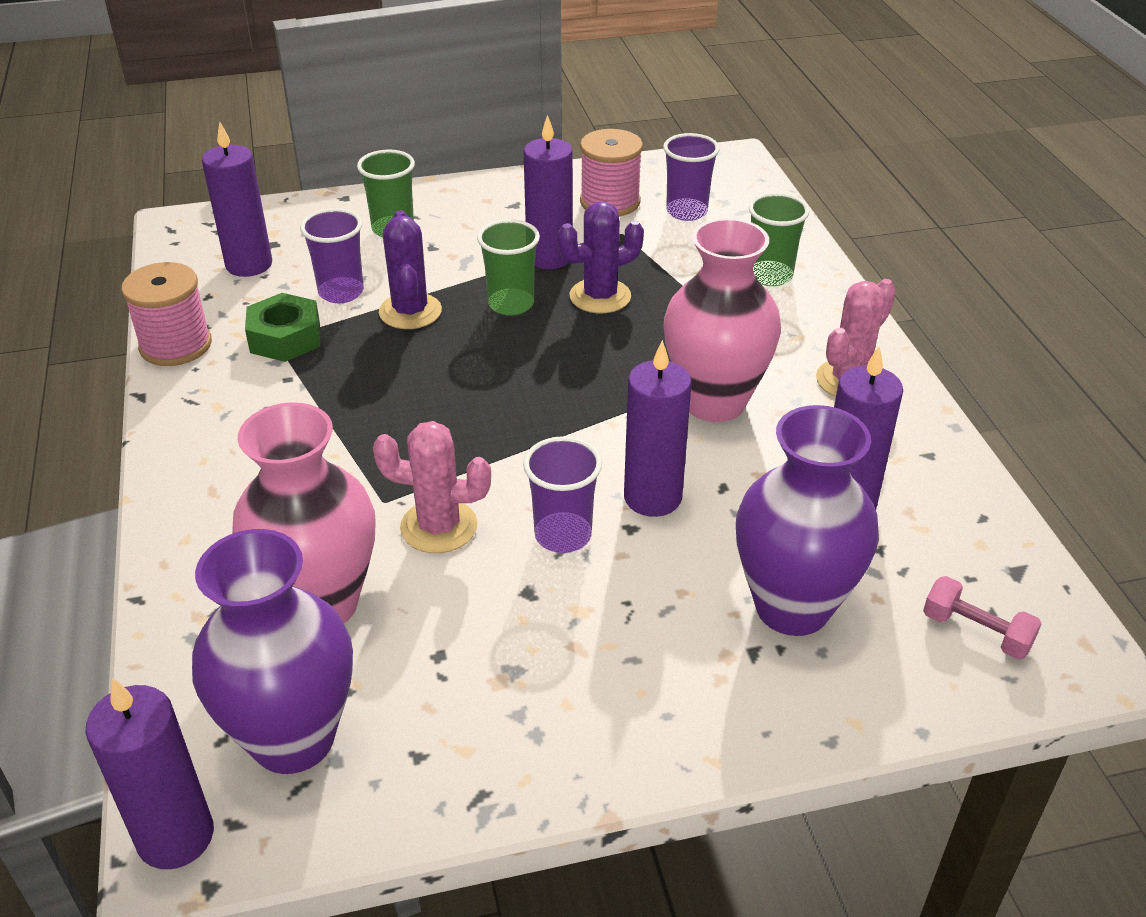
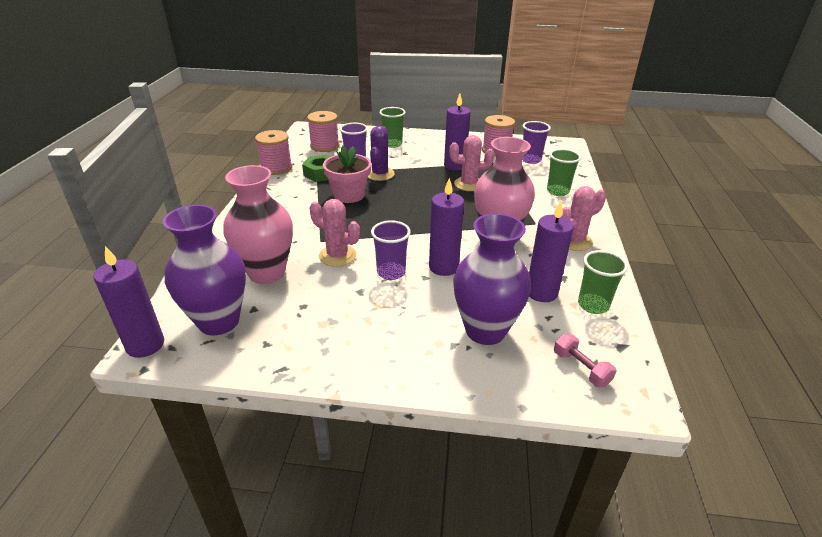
camera: 20 degrees right, 5 degrees down
purple candle [202,122,272,277] -> pink spool [307,111,339,152]
green cup [477,219,540,316] -> green cup moved to [578,250,628,314]
purple cactus [558,201,644,314] -> pink cactus [449,135,494,191]
none -> pink flower pot [323,146,371,203]

